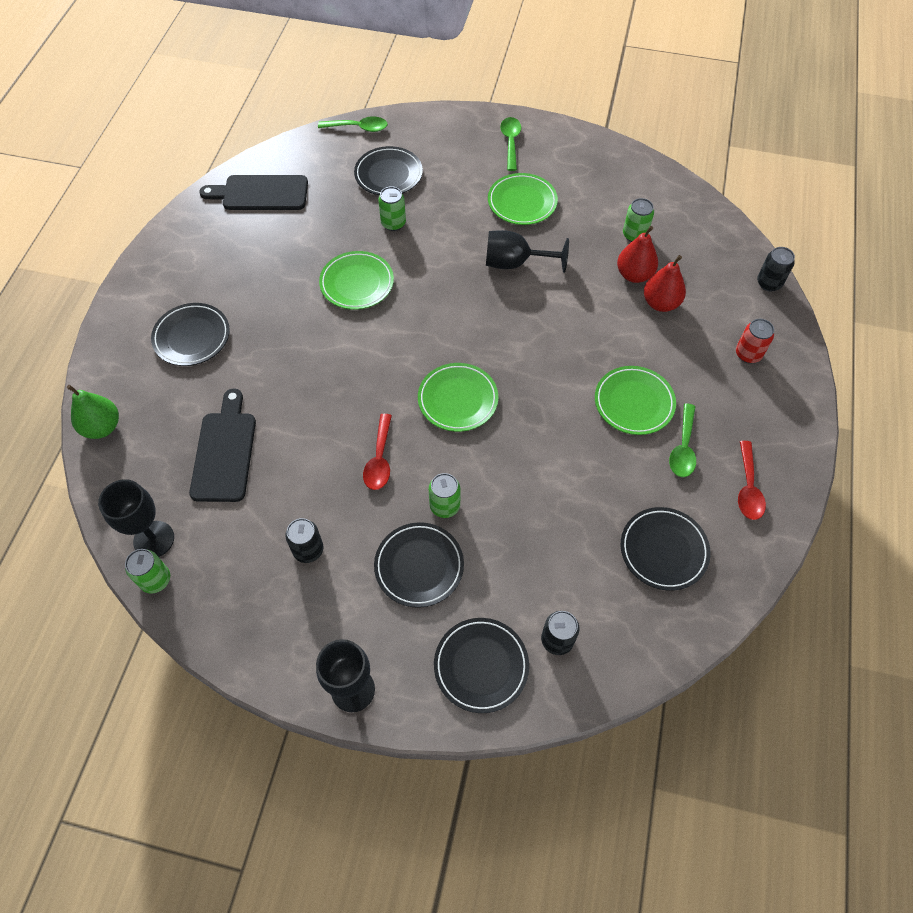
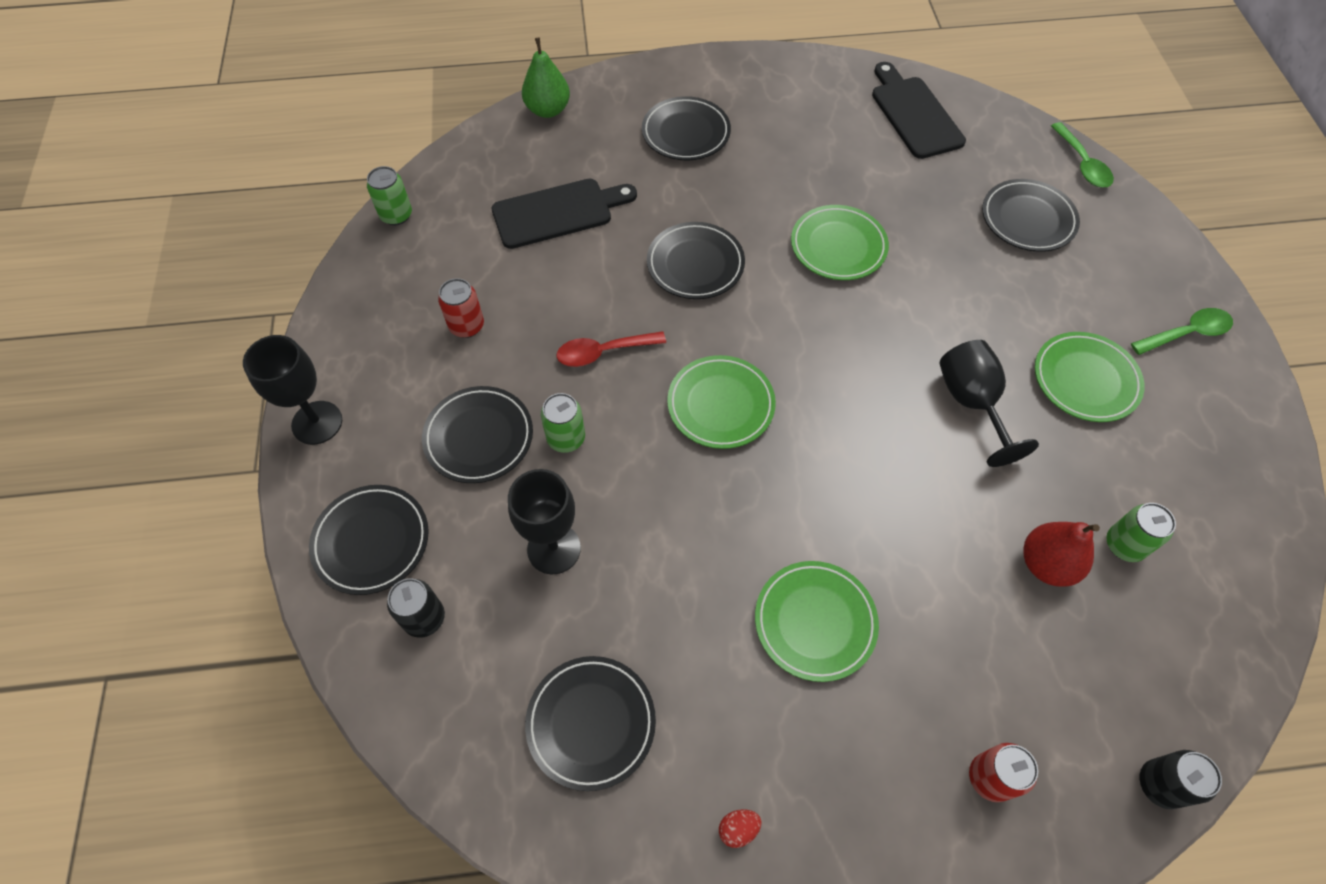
camera: 70 degrees right, 0 degrees up
black goblet [98,479,174,557] -> black goblet moved to [508,469,581,575]
black can [285,518,323,563] -> red can [438,278,484,338]
green can [378,186,406,231] -> none
red pear [644,255,686,312] -> none
green spoon [669,403,696,477] -> none
red spoon [738,441,766,520] -> red egg [719,809,761,848]
none -> black plate [647,222,745,299]

